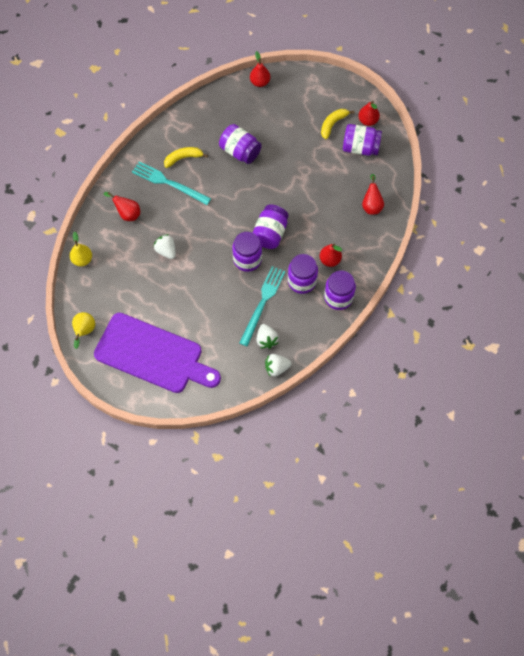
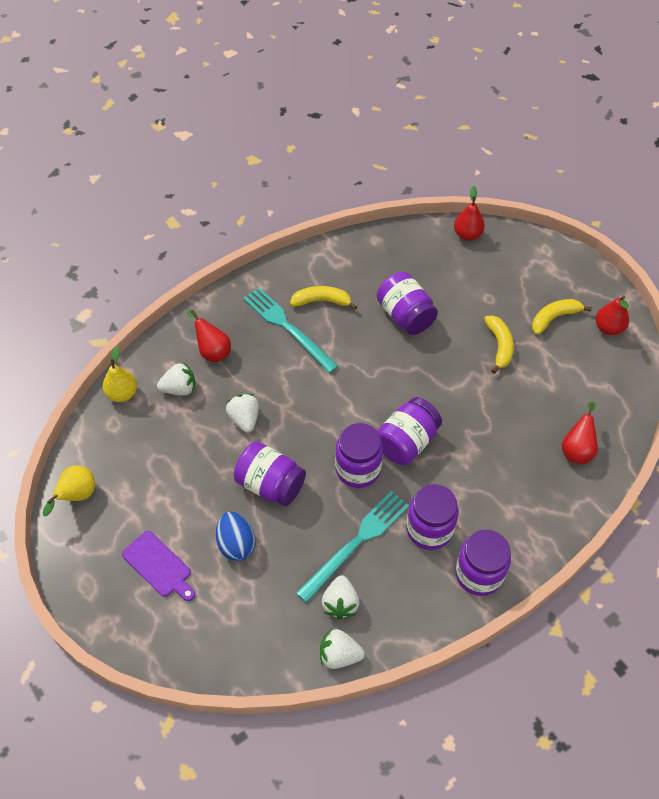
camera: 20 degrees right, 10 degrees down
purple cutting board [94,313,221,393] -> purple cutting board [122,531,195,601], size x0.42
red pear [320,244,342,267] -> none
purple jar [343,124,382,156] -> purple jar moved to [234,442,306,506]
none -> white strawberry [157,363,195,396]
none -> blue egg [216,511,256,561]
none -> yellow banana [484,315,514,373]

